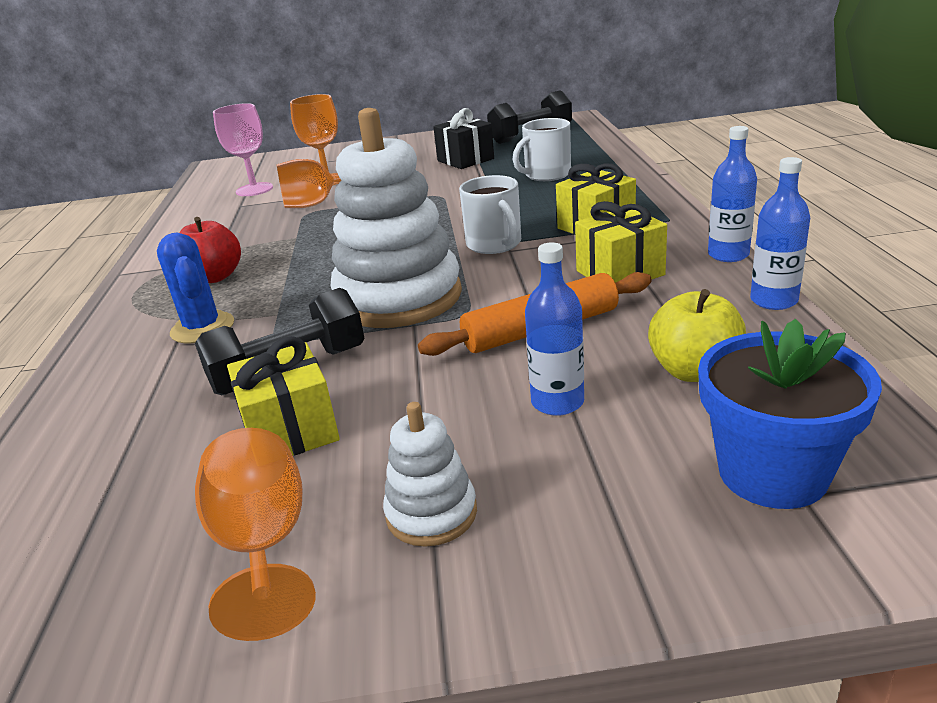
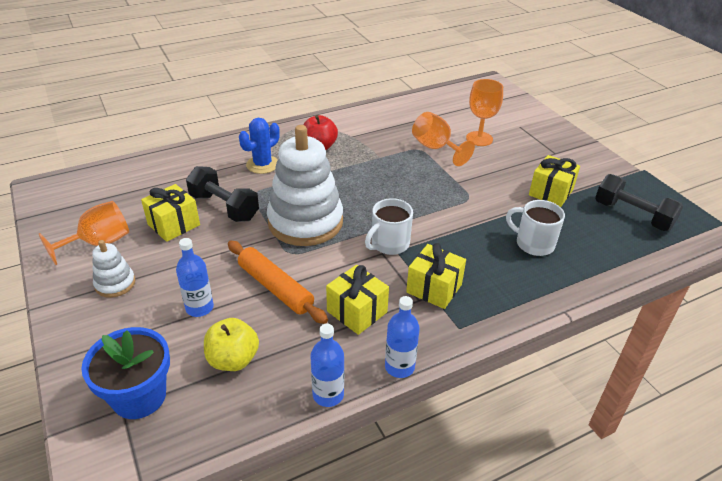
camera: 65 degrees right, 10 degrees up
pink goblet [213,103,273,196] -> none
black gift [433,108,494,169] -> yellow gift [529,155,580,207]

